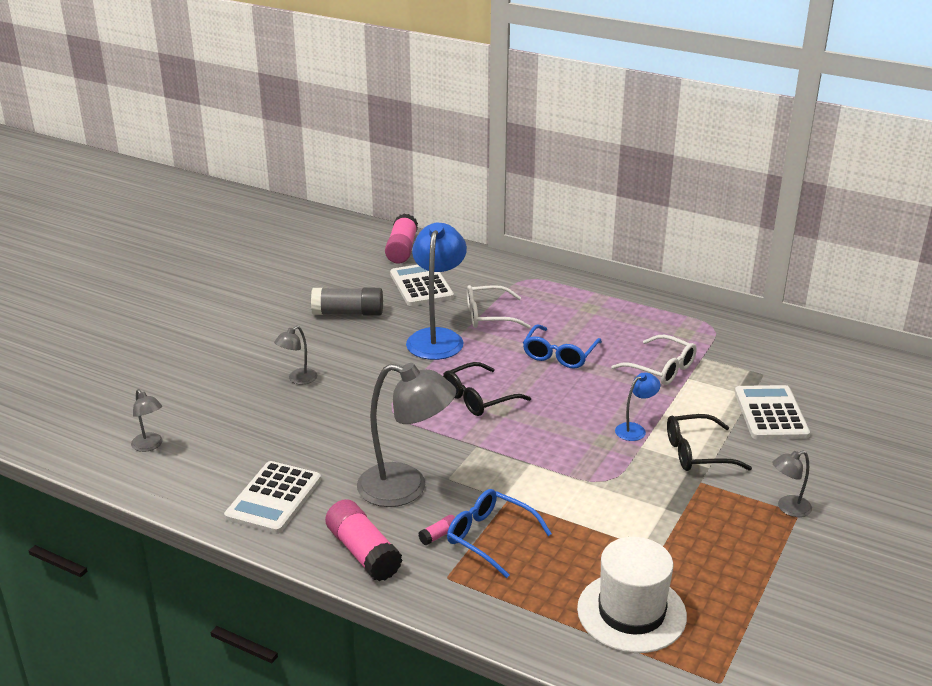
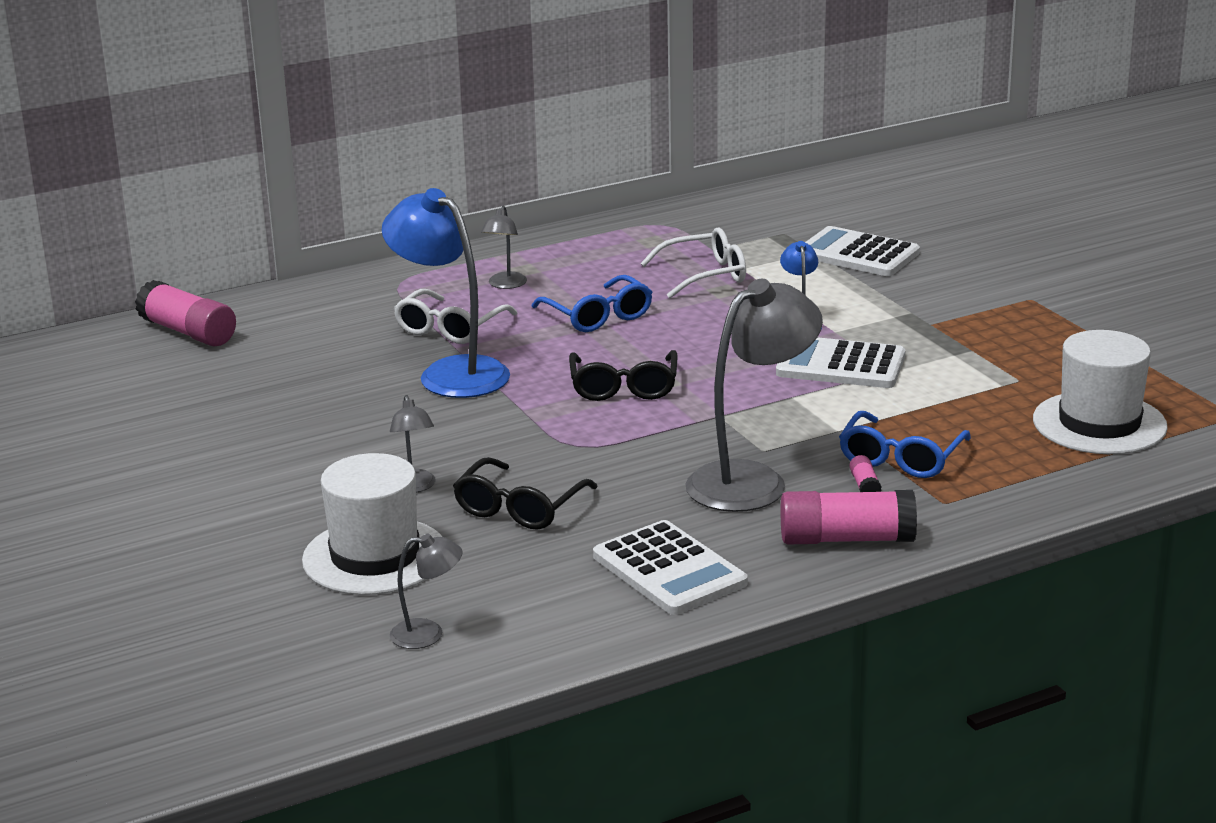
camera: 55 degrees left, 5 degrees down
grey glue stick [311,288,383,316] -> none
white calculator [390,265,454,306] -> white calculator moved to [776,337,905,388]
blue glasses [447,489,552,578] -> blue glasses turned 45 degrees counterclockwise [839,411,971,478]
black glasses [667,414,752,471] -> black glasses moved to [453,457,597,530]
grey lamp [772,450,812,517] -> grey lamp moved to [481,206,527,289]
none -> white hat [302,453,442,595]

